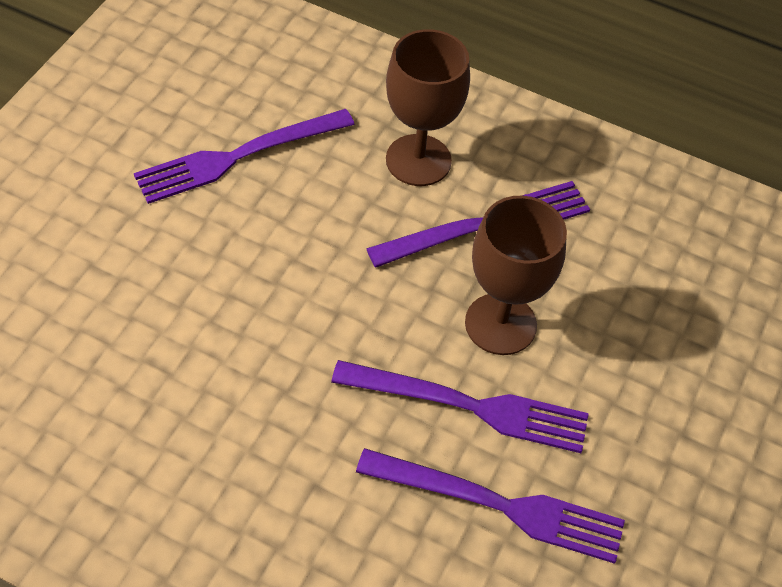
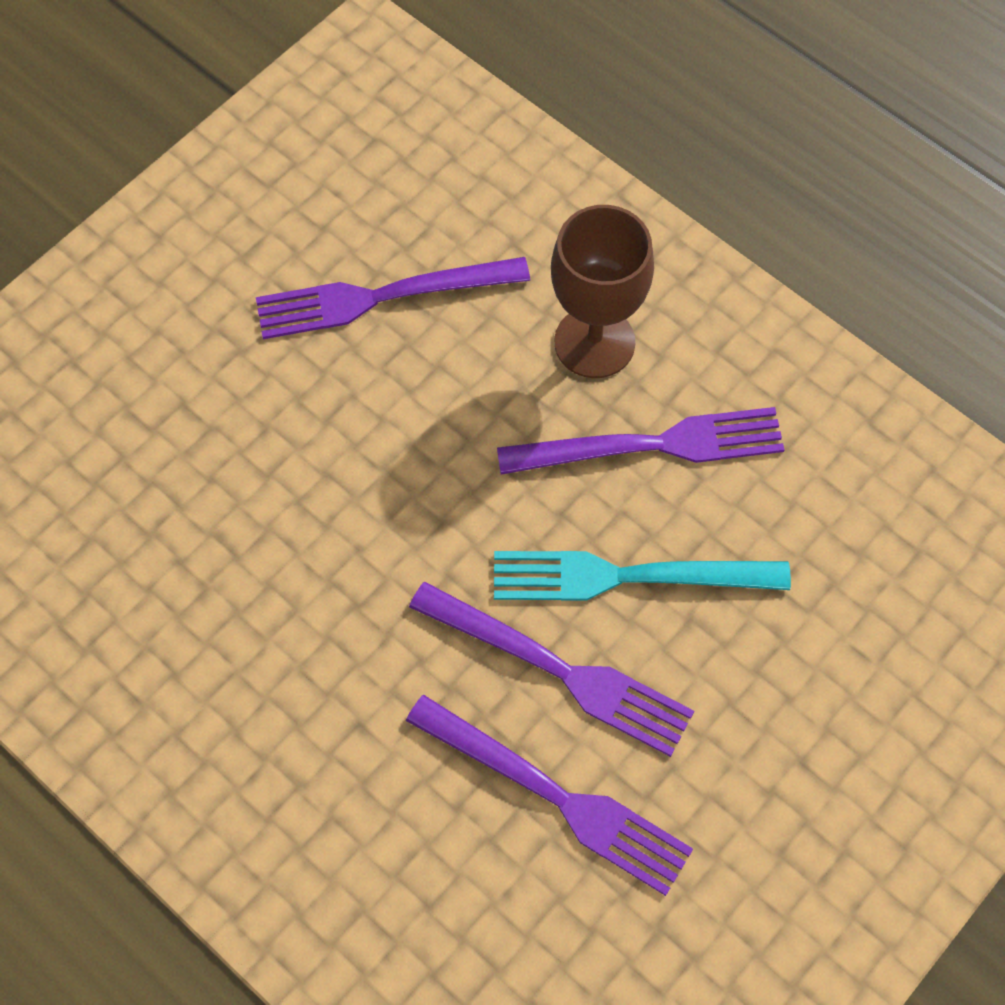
camera: 20 degrees right, 10 degrees up
brown goblet [465,196,567,355] -> turquoise fork [494,551,791,601]

